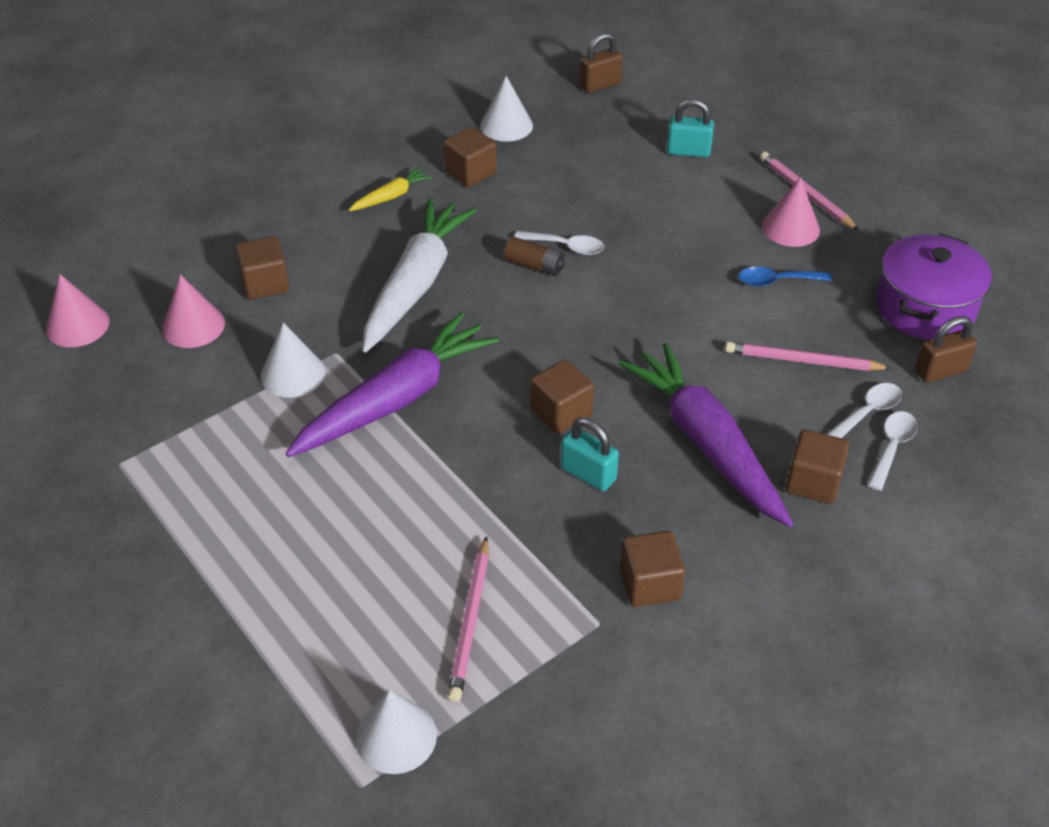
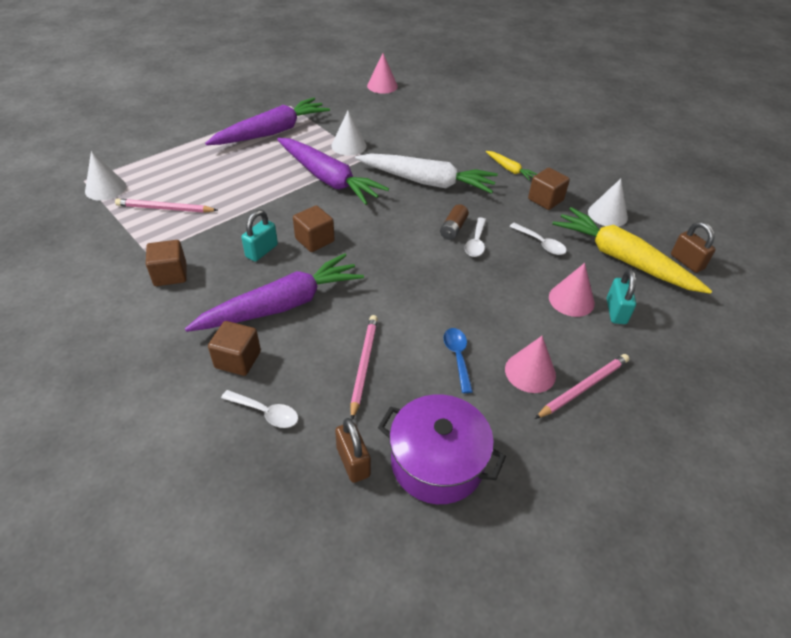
camera: 85 degrees right, 0 degrees up
pink cone [162,275,225,348] -> pink cone moved to [549,263,595,317]
brown cube [235,236,290,300] -> none
white spoon [827,383,902,438] -> white spoon moved to [509,223,567,255]
none -> purple carrot [205,98,330,145]
none -> yellow carrot [552,207,712,294]

